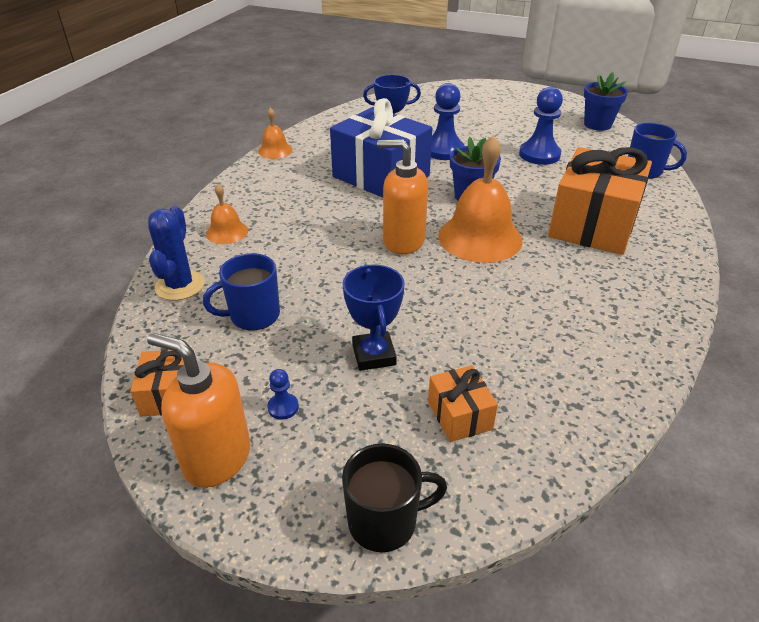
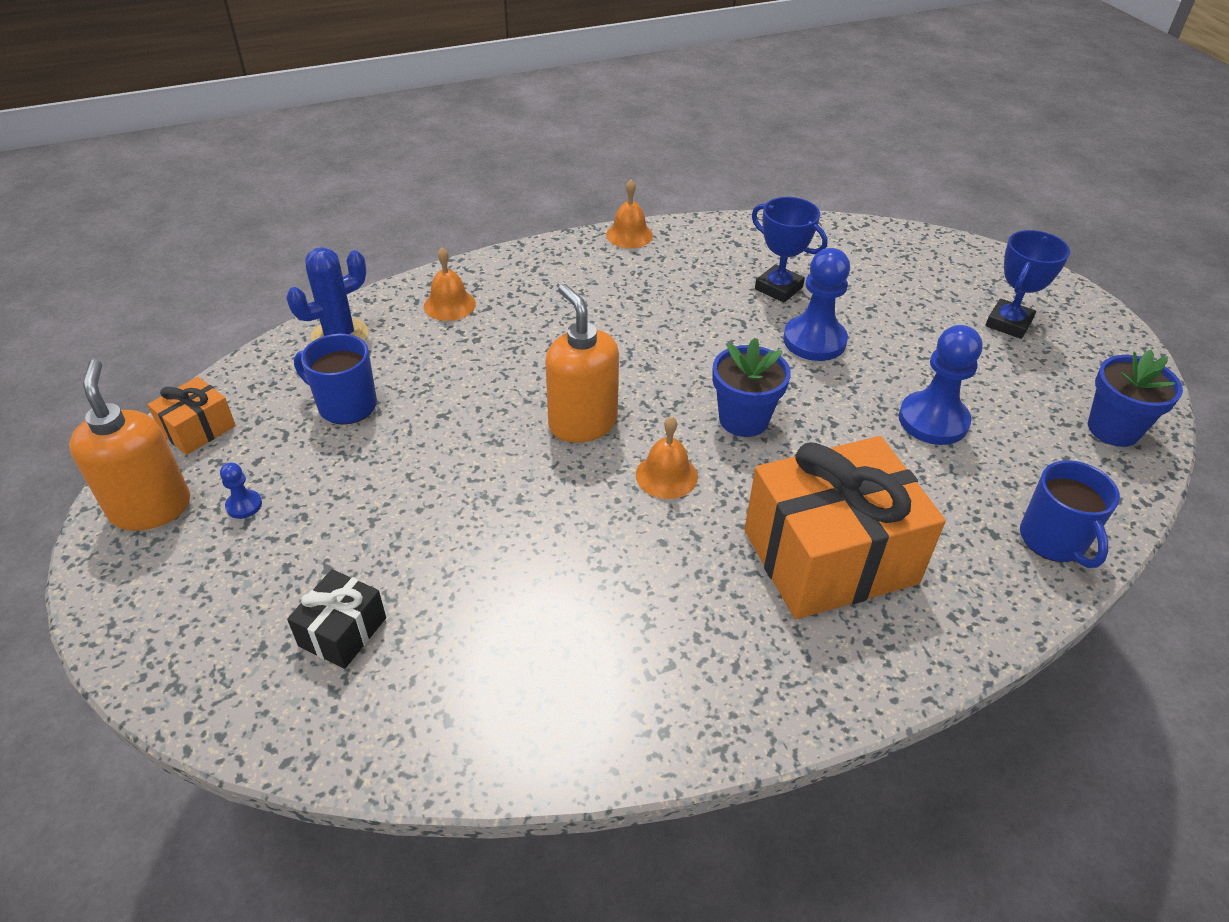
camera: 45 degrees right, 5 degrees up
blue gift [330,98,432,198] -> none
black mug [342,444,447,552] -> none
blue trophy [343,264,405,371] -> blue trophy moved to [986,230,1070,339]
orange gift [428,365,498,442] -> black gift [287,569,386,669]
orange bell [438,135,523,263] -> orange bell [636,416,698,499], size x0.51

